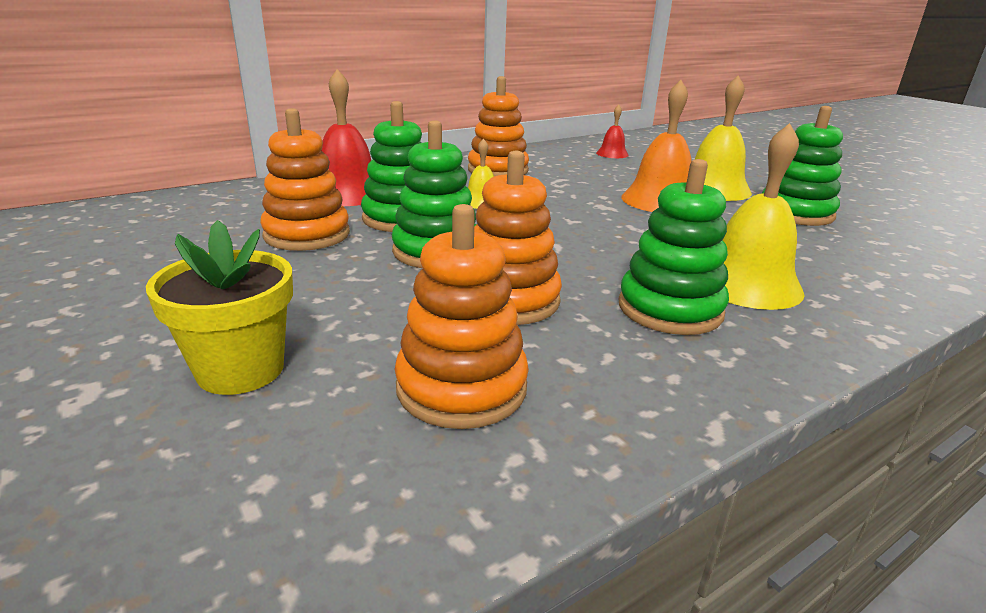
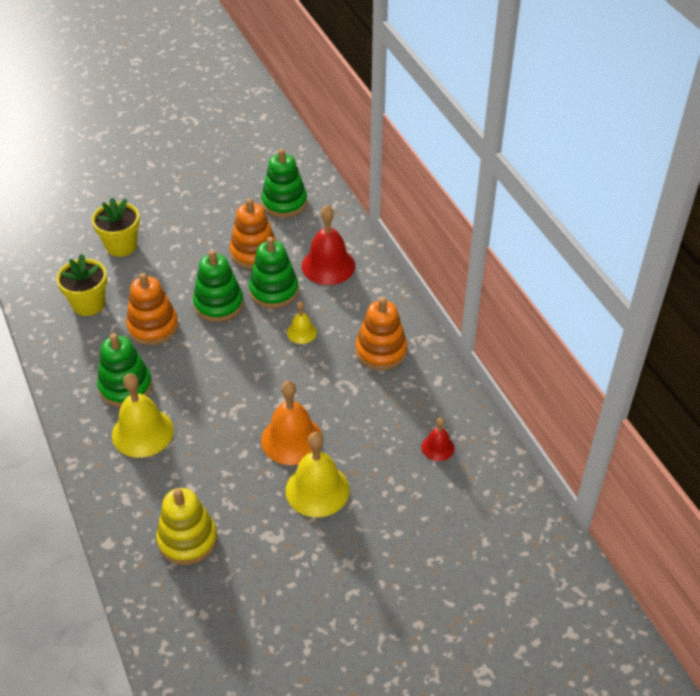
camera: 100 degrees right, 20 degrees up
orange stacking toy [395,204,529,429] -> yellow flower pot [56,254,107,316]
green stacking toy [762,106,843,226] -> green stacking toy moved to [261,149,307,218]
none -> yellow stacking toy [156,488,217,565]

